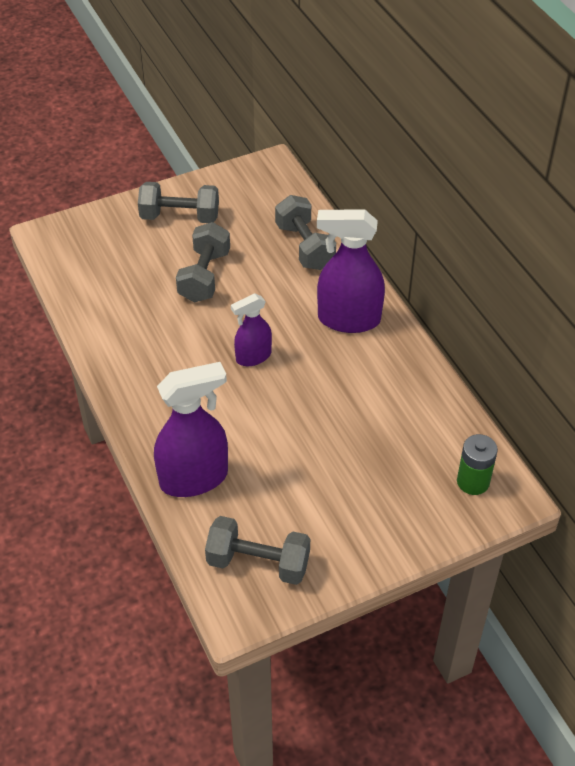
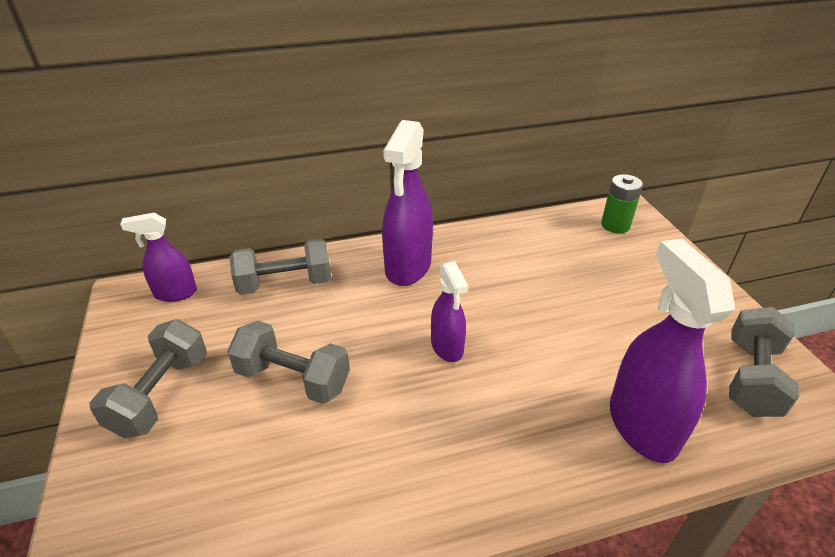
camera: 80 degrees left, 10 degrees down
none -> purple spray bottle [120,213,197,302]

